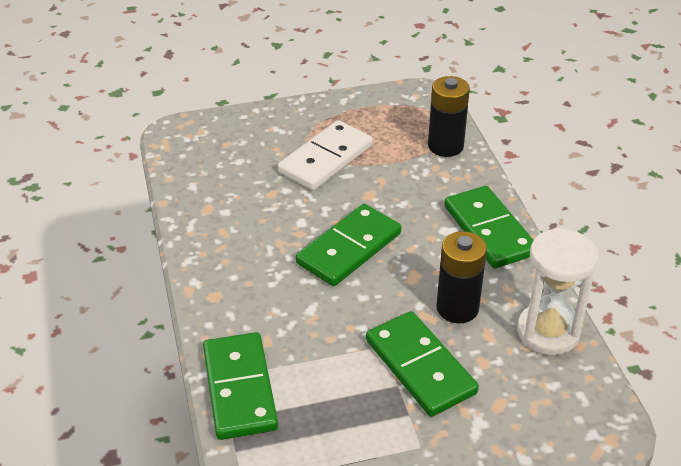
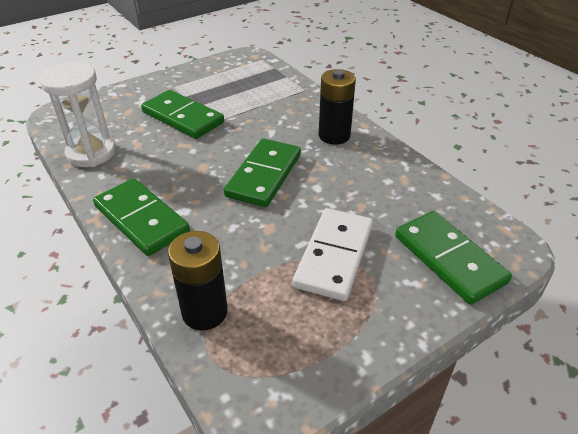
camera: 160 degrees right, 0 degrees up
green domino [203,332,278,440] -> green domino moved to [395,211,512,305]
black battery [436,231,487,323] -> black battery moved to [319,69,356,145]

